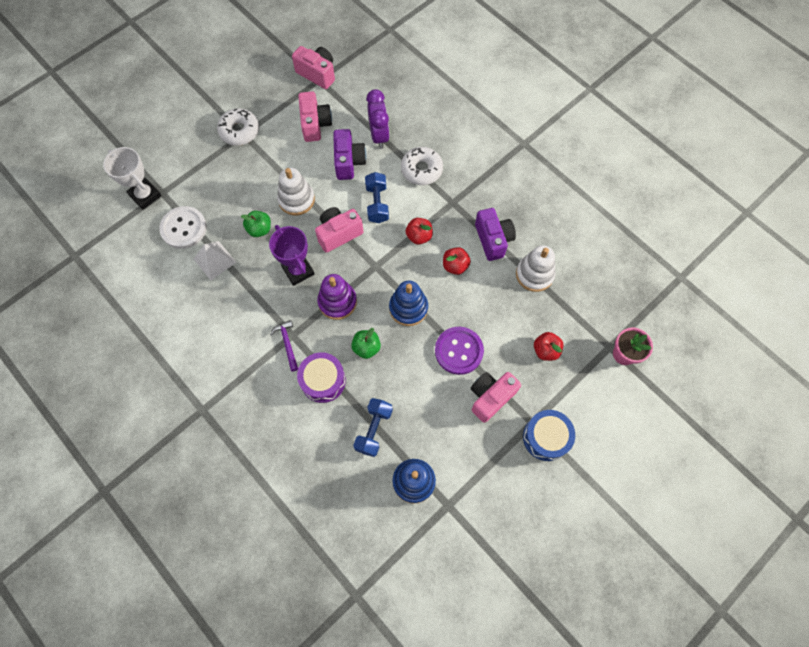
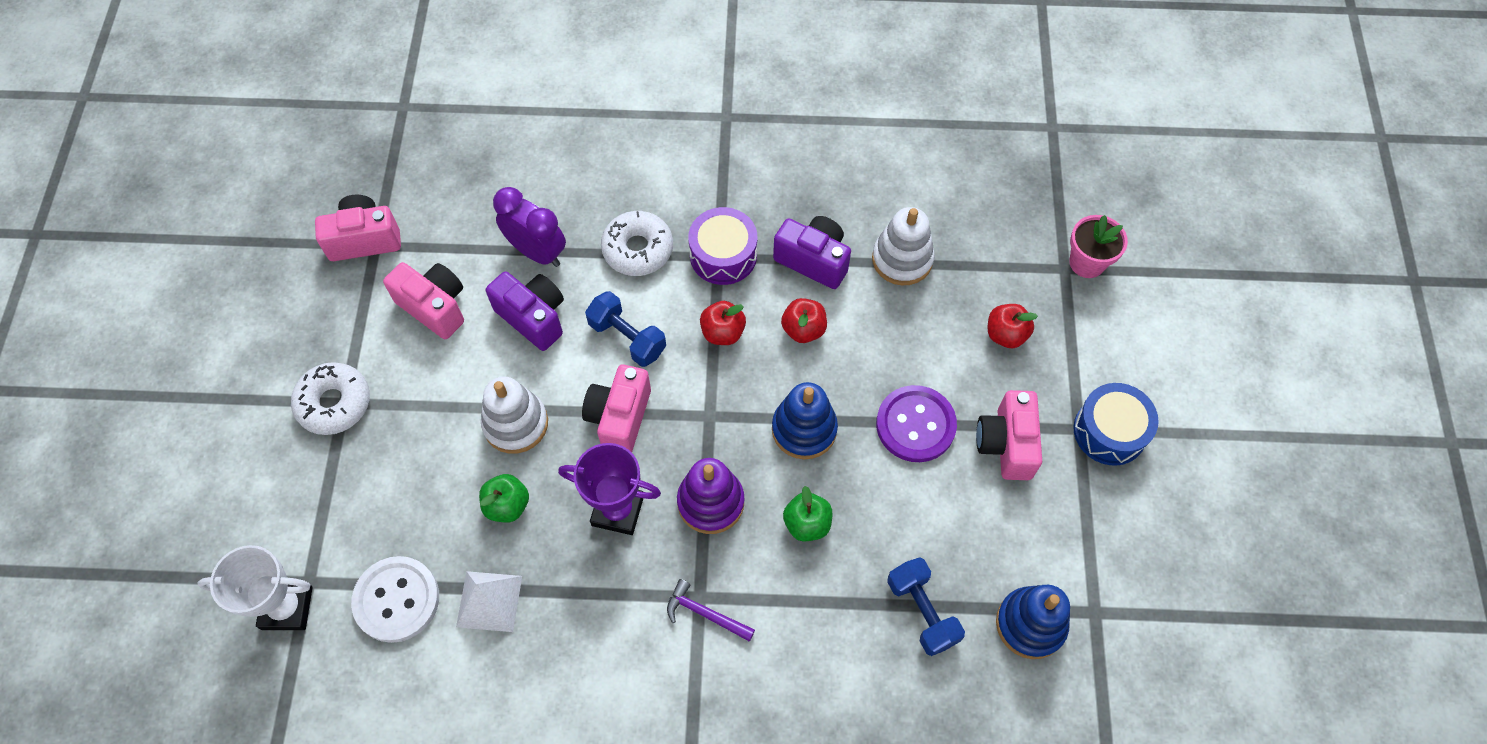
camera: 45 degrees left, 5 degrees down
purple drum [297,352,346,403] -> purple drum moved to [688,207,757,285]

